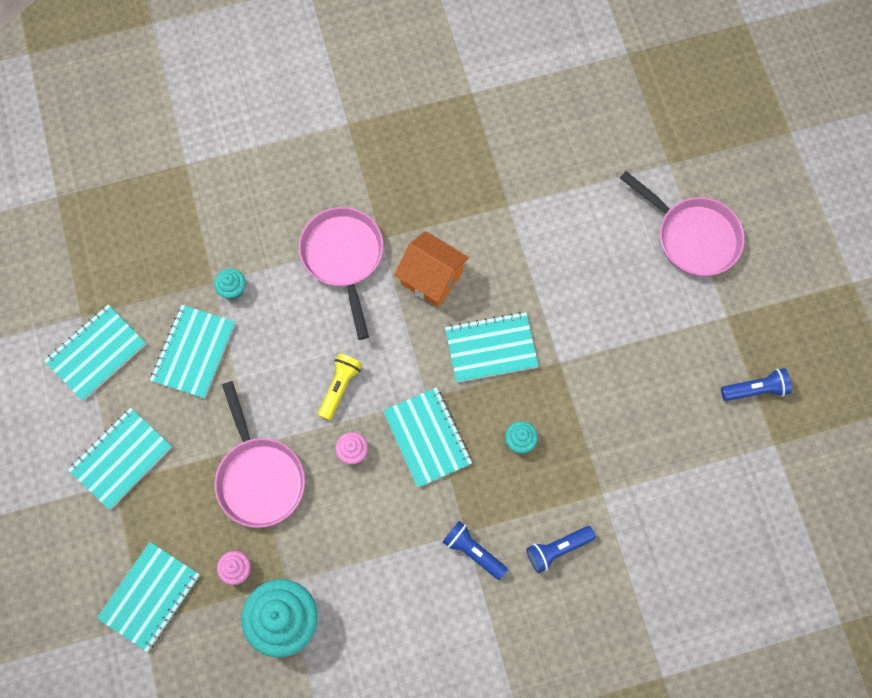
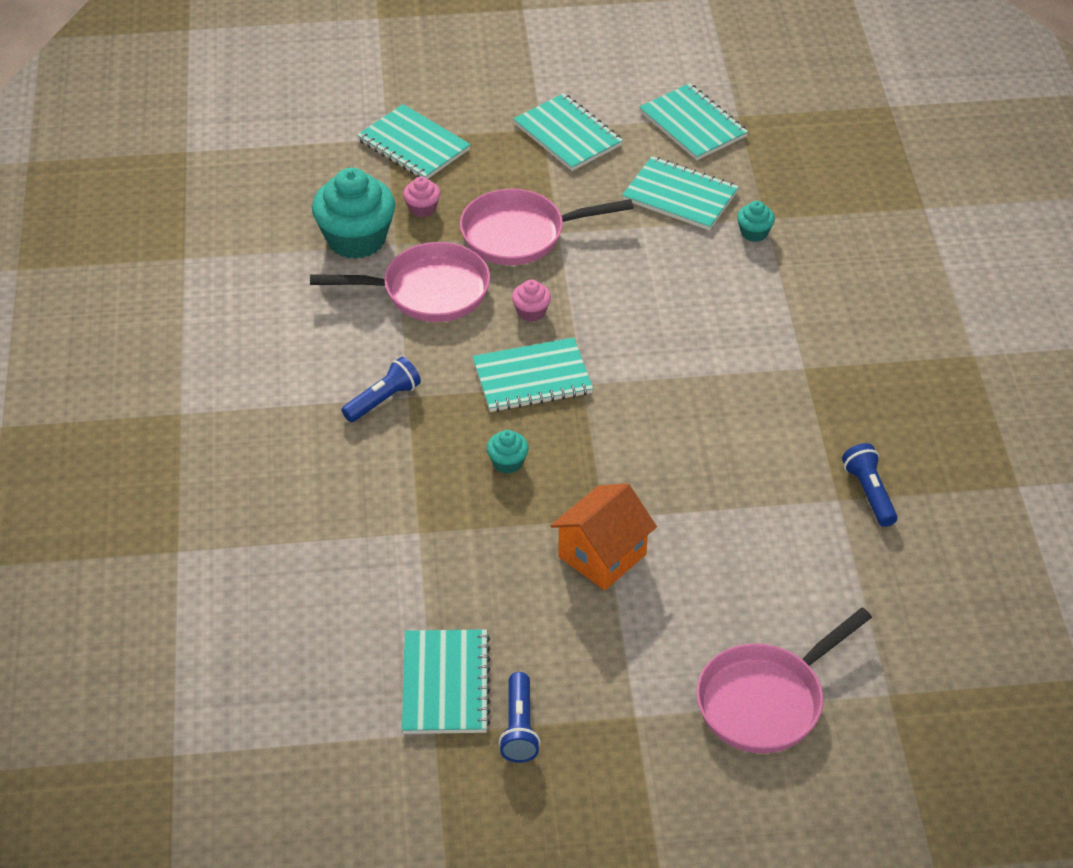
camera: 100 degrees right, 25 degrees down
pink pan [299,207,384,340] -> pink pan moved to [310,242,490,322]
yellow flashlight [318,354,362,421] -> none
orange house [394,231,469,307] -> orange house moved to [550,483,657,590]
turquoise notebook [445,312,539,383] -> turquoise notebook moved to [402,629,491,734]
blue flashlight [526,526,596,573] -> blue flashlight moved to [842,443,898,527]

